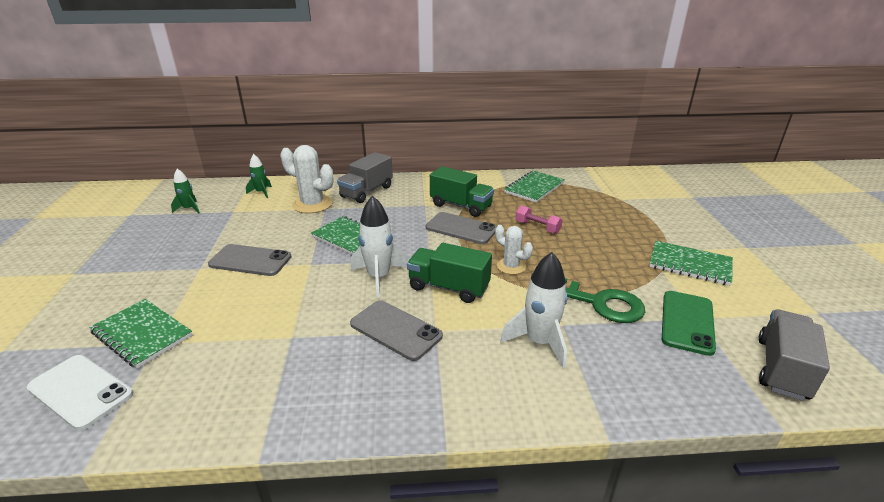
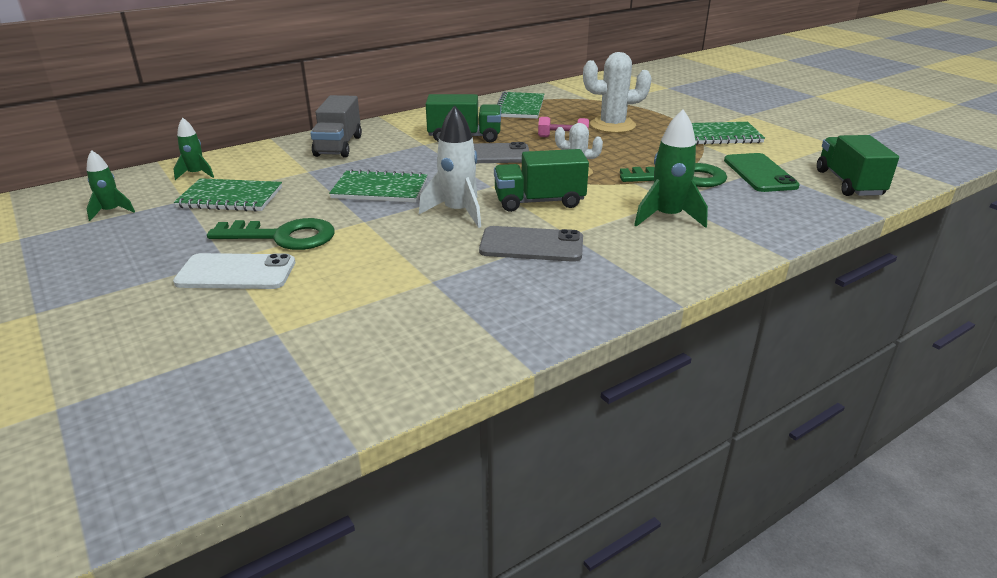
camera: 30 degrees left, 0 degrees up
white phone [26,355,133,430] -> white phone moved to [173,253,295,289]
green notebook [89,299,192,368] -> green notebook moved to [174,178,282,212]
grey phone [208,244,291,276] -> green key [207,218,335,250]
white cactus [280,145,333,213] -> white cactus moved to [583,52,651,133]
white rocket [500,252,567,368] -> green rocket [634,110,708,228]
grey truck [759,309,830,401] -> green truck [817,135,899,196]

